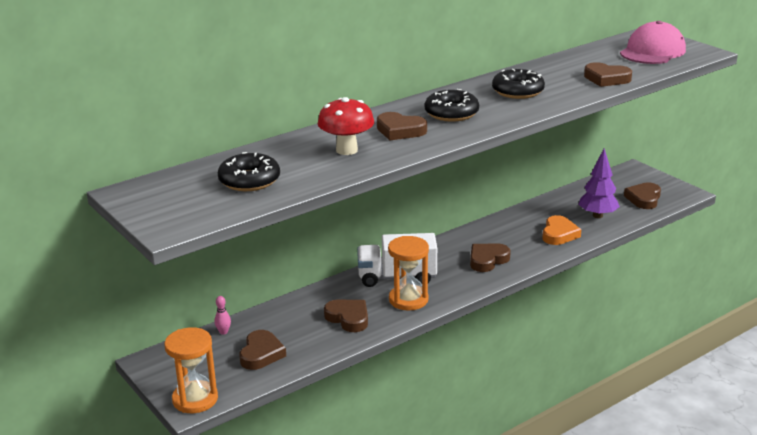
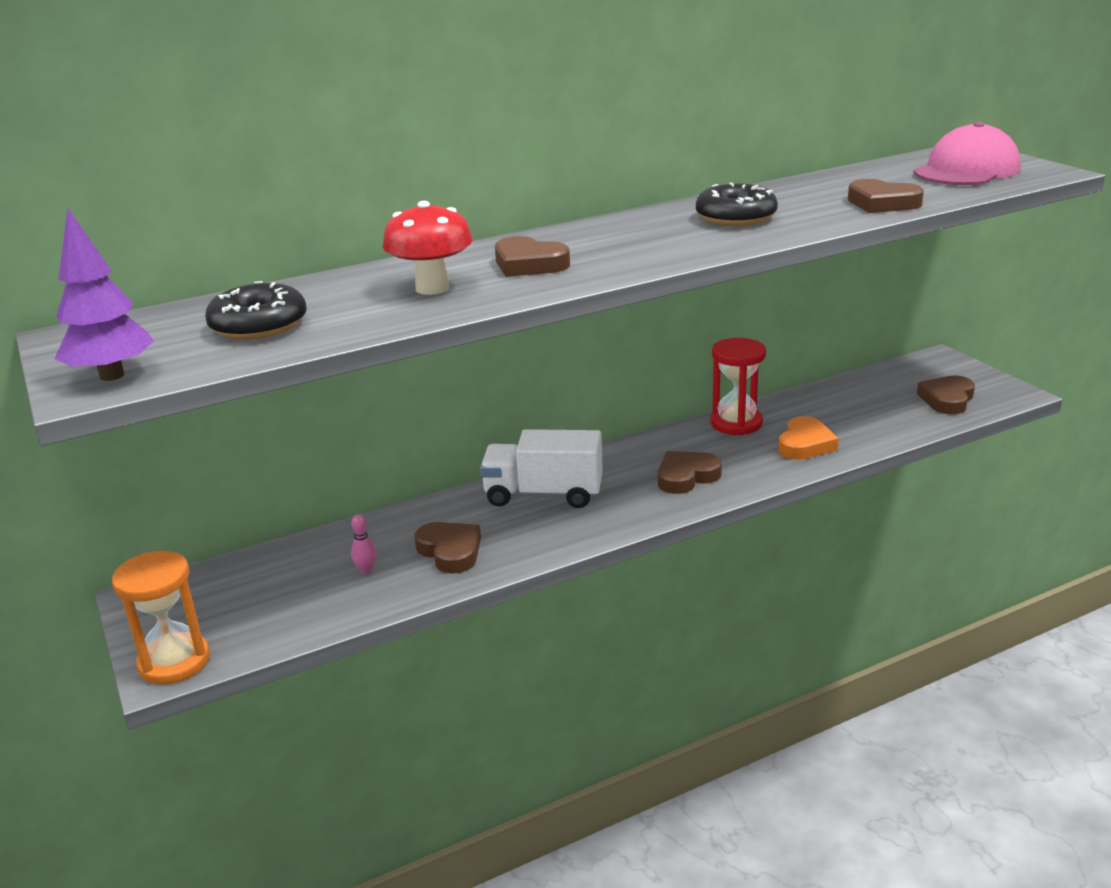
camera: 10 degrees right, 0 degrees up
pink bowling pin [215,296,231,335] -> pink bowling pin moved to [351,515,376,574]
brown heart [239,330,286,370] -> none
orange hourglass [388,236,429,310] -> none
black donut [425,89,479,122] -> none
purple tree [578,148,620,218] -> purple tree moved to [54,208,154,381]
none -> red hourglass [710,338,766,435]

